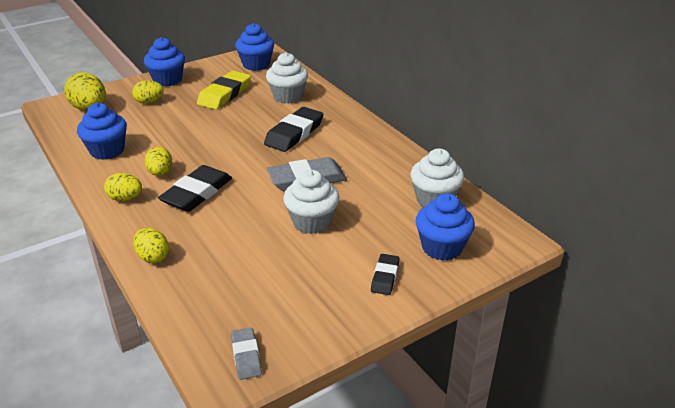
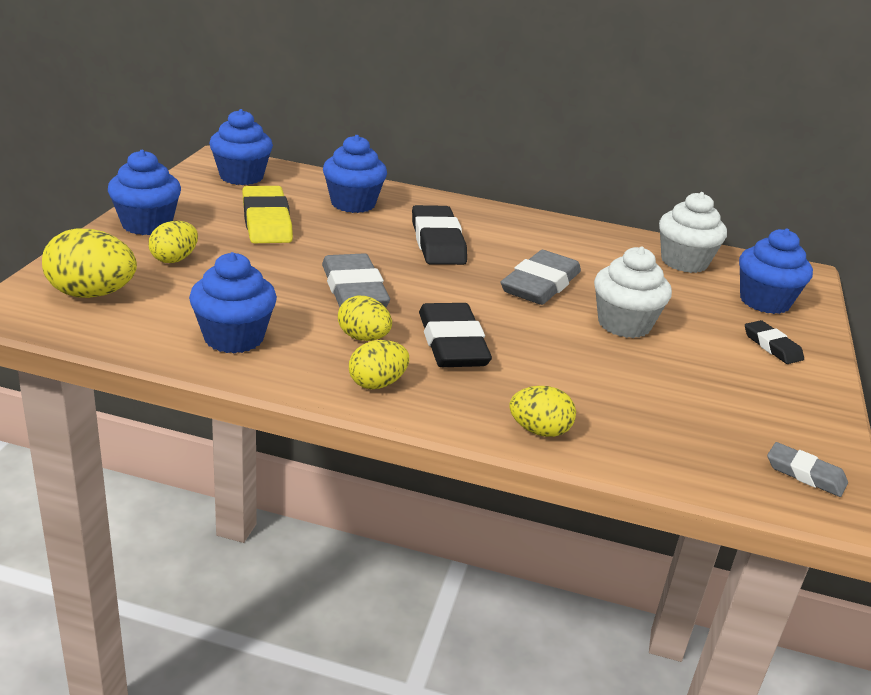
camera: 45 degrees left, 5 degrees down
white cupcake [266,52,308,104] -> blue cupcake [323,135,387,213]
none -> grey eraser [322,253,390,307]

